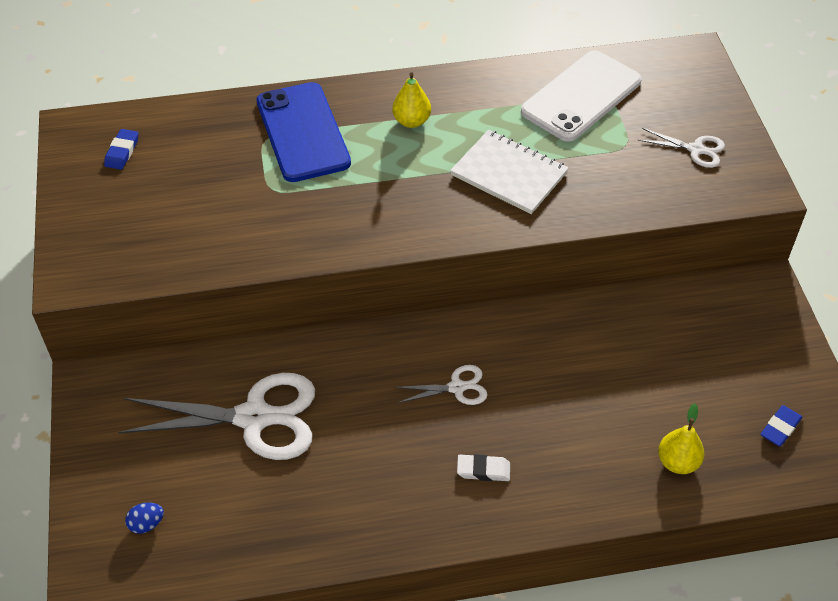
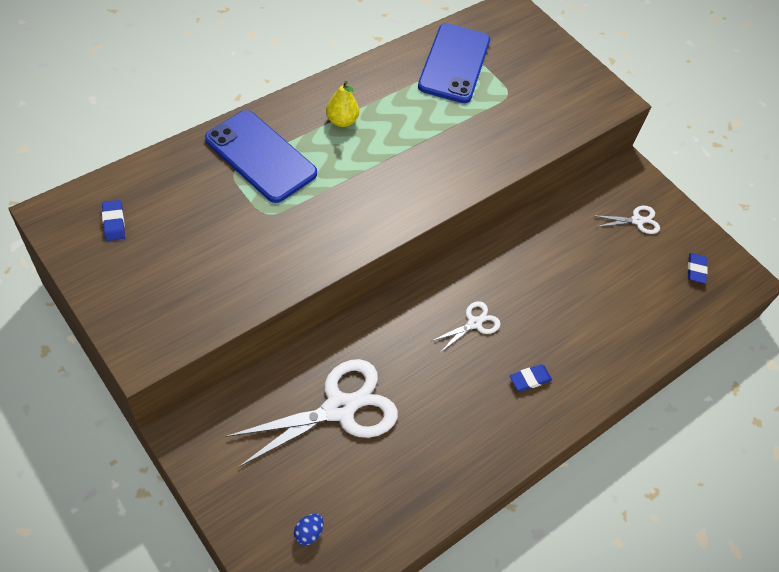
camera: 35 degrees left, 5 degrees up
white notebook [450,130,569,214] -> none
white eraser [457,454,510,481] -> blue eraser [510,364,552,392]
white phone [521,50,642,142] -> blue phone [418,23,490,103]
white scissors [638,128,725,168] -> white scissors moved to [593,206,660,234]
yellow pear [658,403,704,474] -> none

